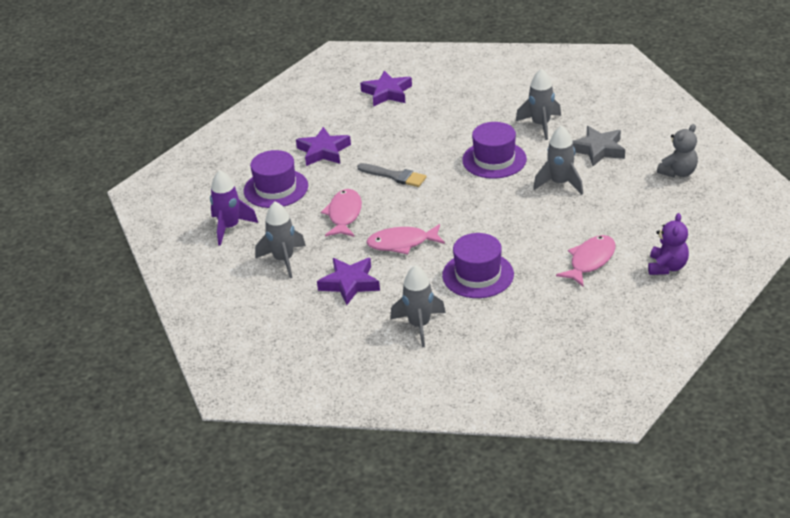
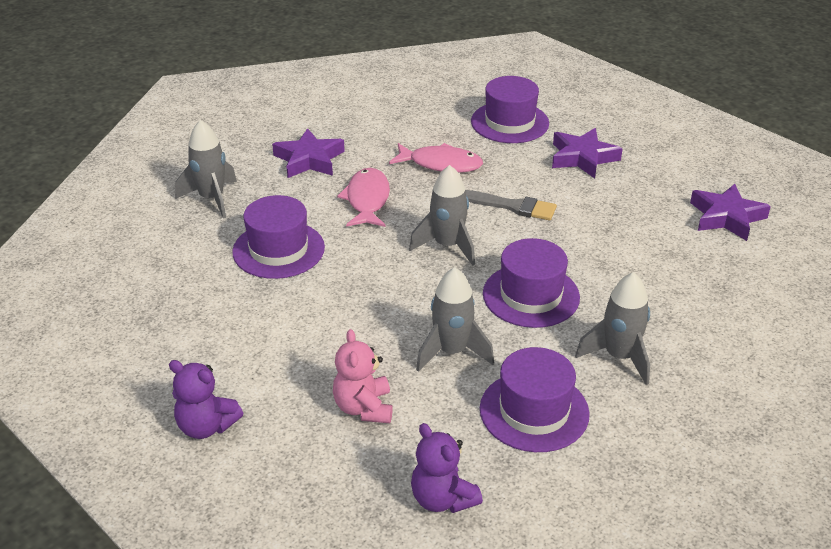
camera: 95 degrees right, 0 degrees up
purple rocket [210,170,258,246] -> none
grey rocket [255,202,306,278] -> grey rocket moved to [409,165,475,266]
grey brush [357,163,426,187] -> grey brush turned 105 degrees counterclockwise [465,190,557,220]
pink fish [556,235,615,287] -> none
grey star [573,126,625,166] -> purple hat [480,347,590,452]
grey teddy bear [657,124,698,177] -> purple teddy bear [411,423,483,513]
none -> pink teddy bear [333,329,393,423]

